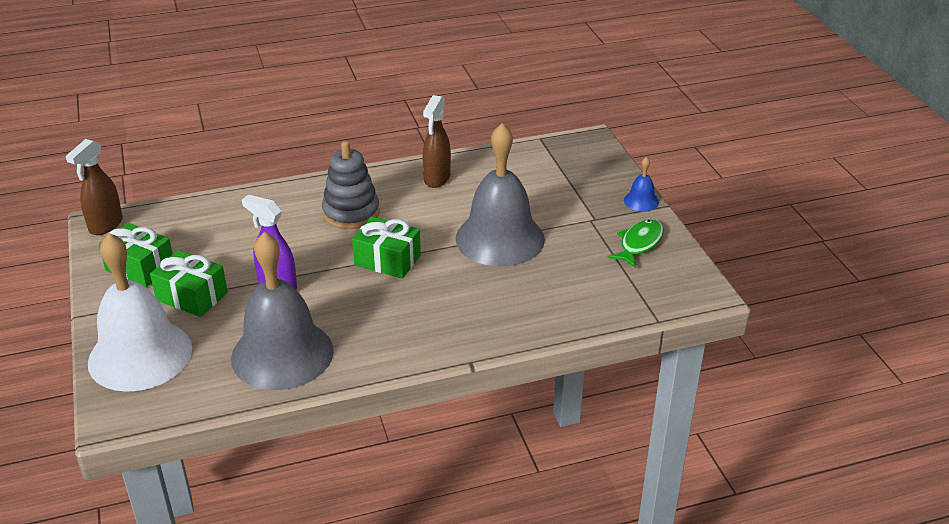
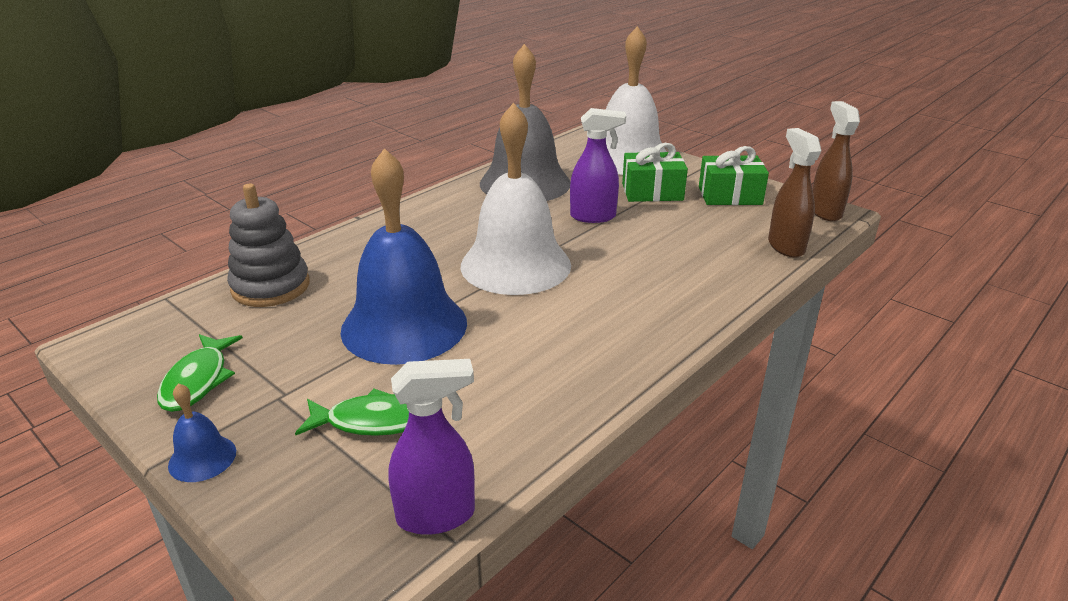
camera: 150 degrees right, 5 degrees down
grey stacking toy [322,141,380,229] -> grey stacking toy moved to [227,184,310,307]
green gift [352,217,421,279] -> white bell [461,103,571,295]
brown spray bottle [423,95,451,188] -> brown spray bottle moved to [768,128,822,258]
grey bell [456,123,545,266] -> blue bell [340,148,467,365]
none -> green fish [295,389,409,436]
none -> purple spray bottle [388,359,475,535]

